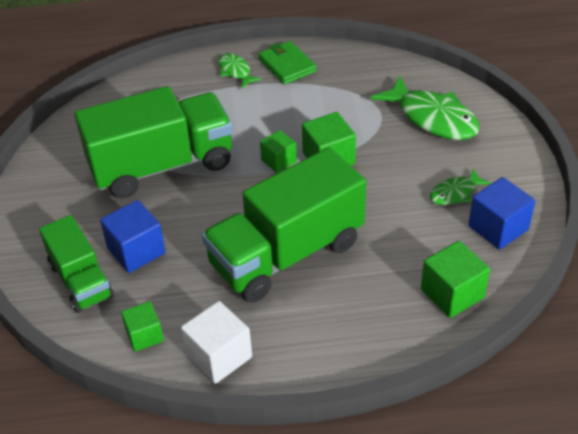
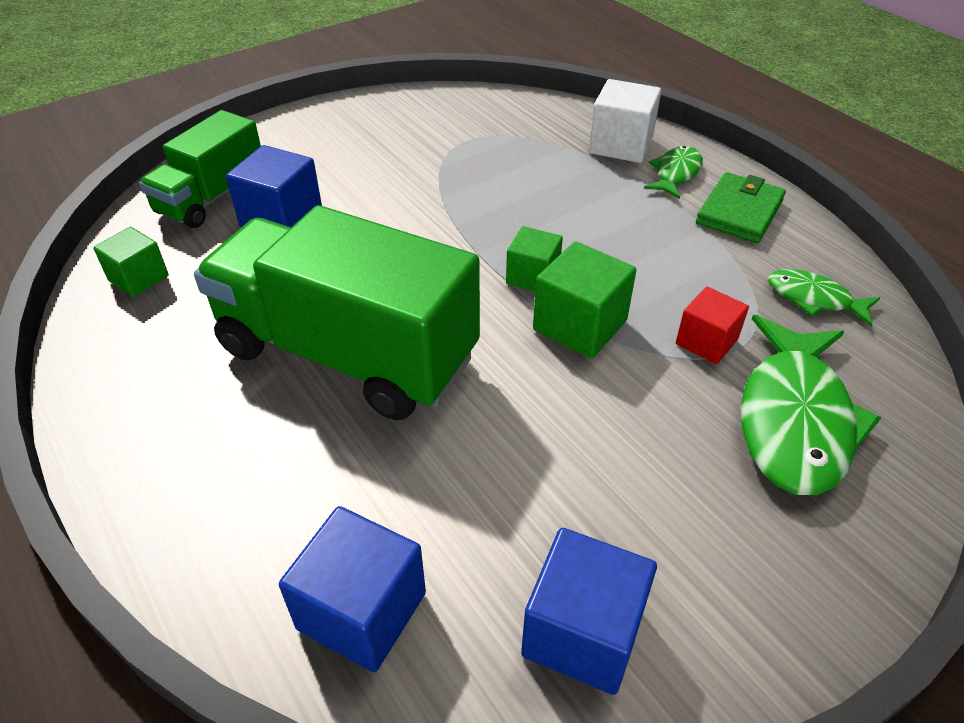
camera: 60 degrees right, 0 degrees up
green truck [75,86,233,198] -> none
white cube [181,301,252,384] -> white cube moved to [589,79,661,163]
green cube [421,241,490,318] -> blue cube [279,506,426,672]
green fish [430,168,491,205] -> green fish moved to [768,269,880,327]
none -> red cube [676,287,749,364]

